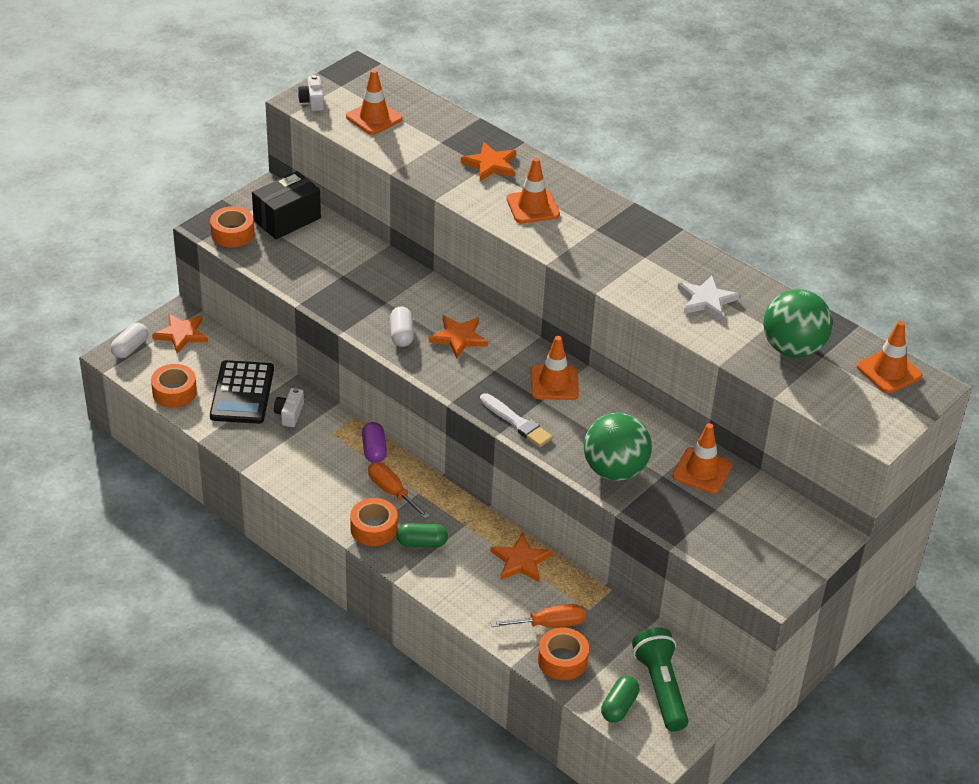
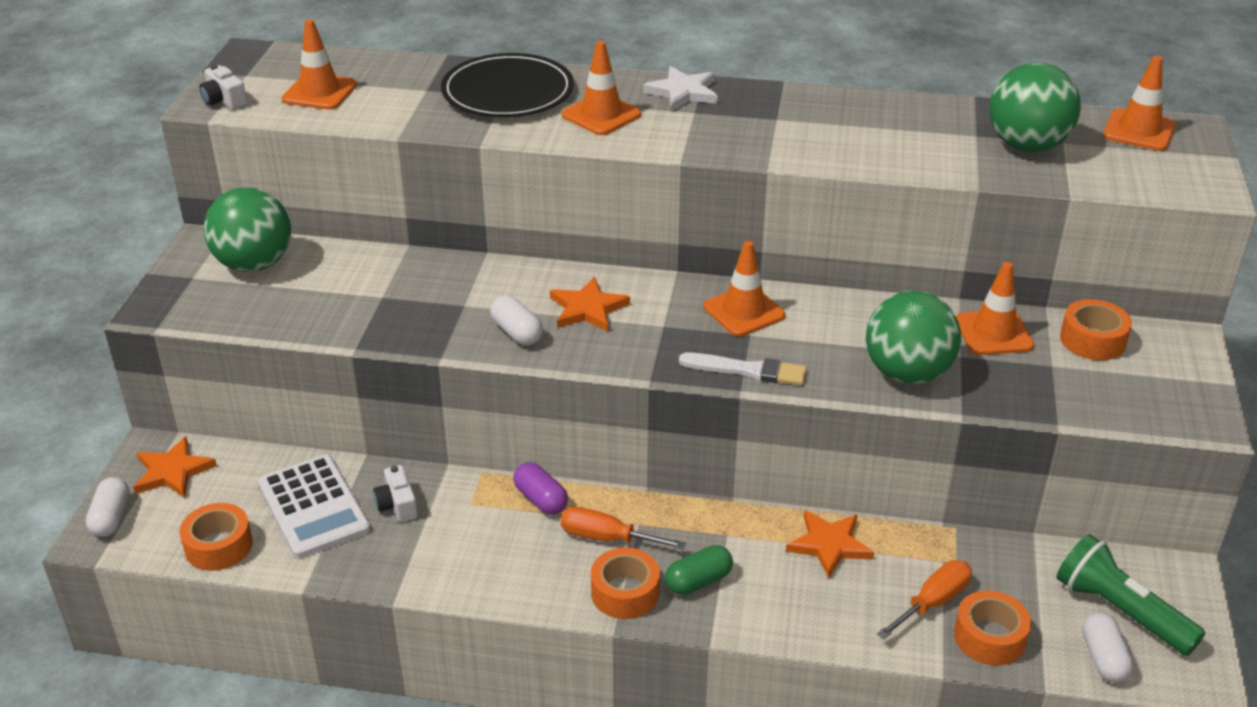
camera: 30 degrees left, 5 degrees down
orange tape [210,206,254,248] -> orange tape moved to [1060,299,1132,360]
black calculator [210,360,274,424] -> white calculator [258,454,371,558]
black box [252,171,321,239] -> green ball [204,188,291,272]
orange star [461,142,516,181] -> black plate [441,53,574,117]
green capsule [601,676,639,723] -> white capsule [1082,612,1134,682]
white star [678,275,740,320] -> white star moved to [643,66,718,111]

